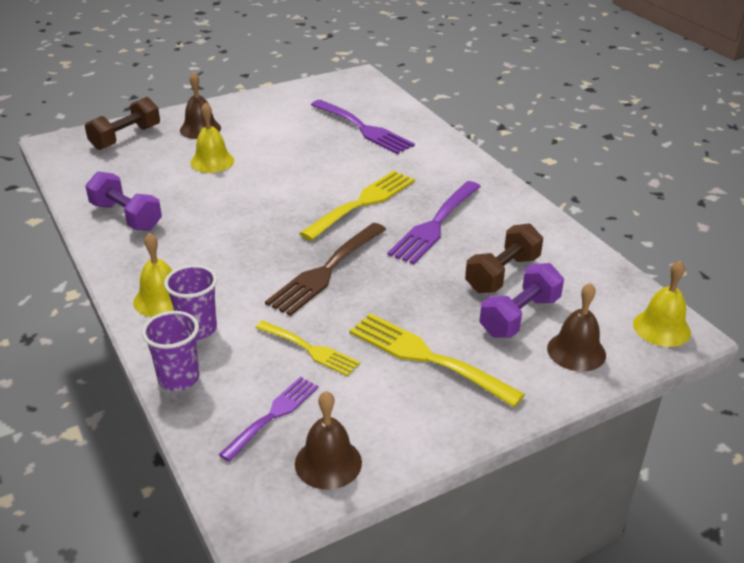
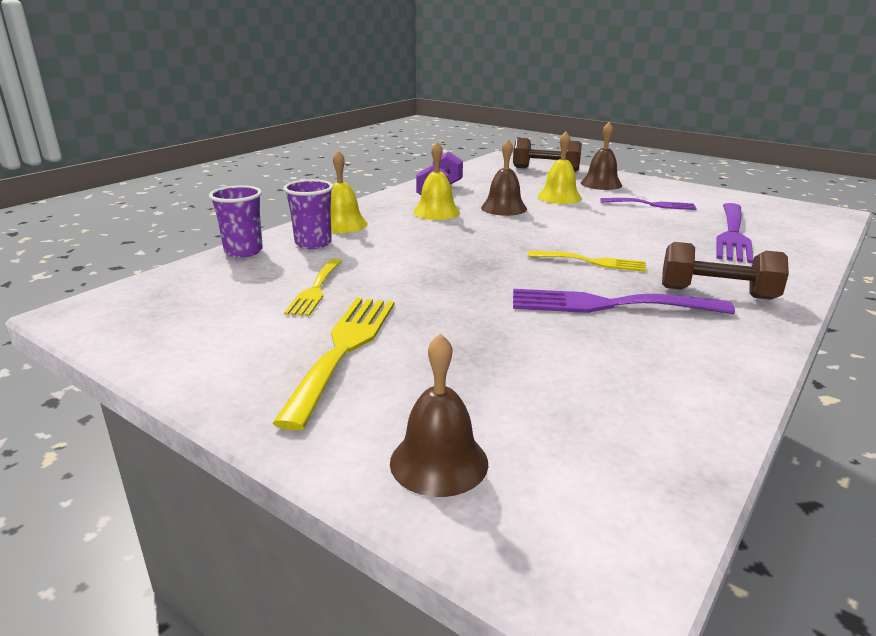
camera: 65 degrees right, 10 degrees down
purple fork [219,377,319,462] -> purple fork moved to [600,198,697,210]
brown fork [265,223,387,316] -> none
brown bell [295,391,362,490] -> brown bell moved to [481,139,527,216]
yellow fork [300,171,415,241] -> yellow fork [527,251,646,272], size x0.63
brown dumbbell [465,223,543,293] -> brown dumbbell moved to [662,242,789,300]
purple dumbbell [479,263,564,338] -> none
yellow bell [633,260,691,347] -> yellow bell moved to [413,142,460,220]

